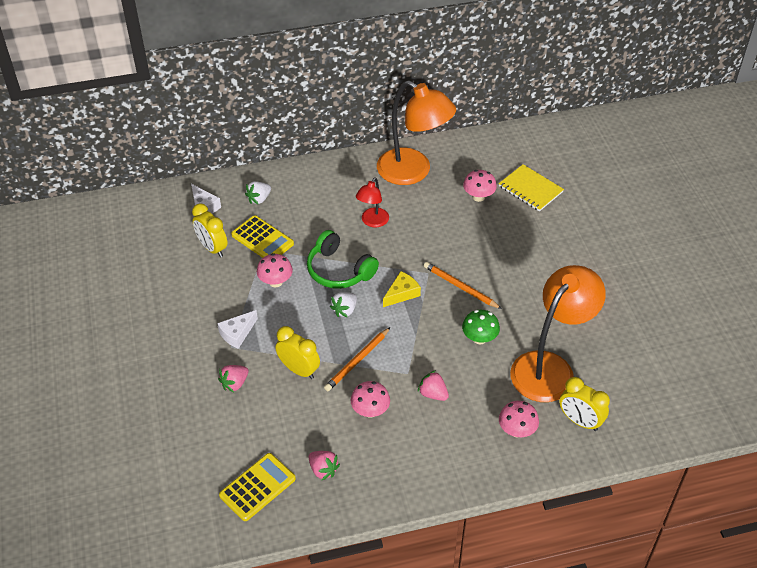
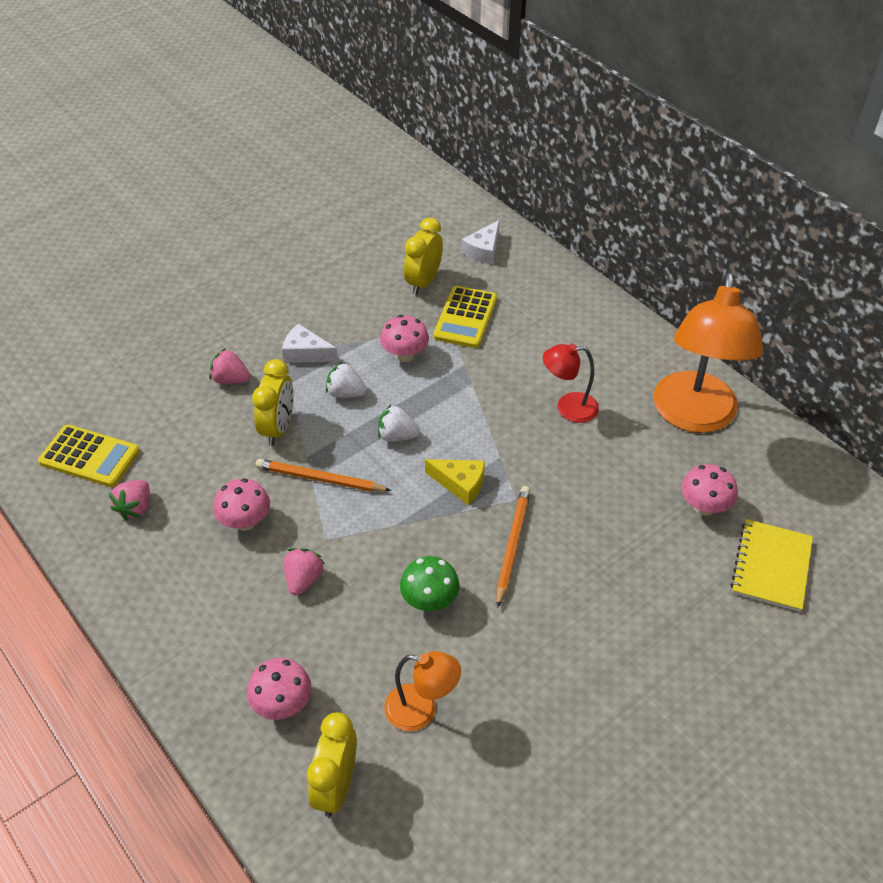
camera: 65 degrees right, 0 degrees up
white strawberry [245,181,271,204] -> white strawberry moved to [326,362,367,398]
green headphones [307,230,379,289] -> none
orange lamp [510,265,606,402] -> orange lamp [384,651,461,731], size x0.49

